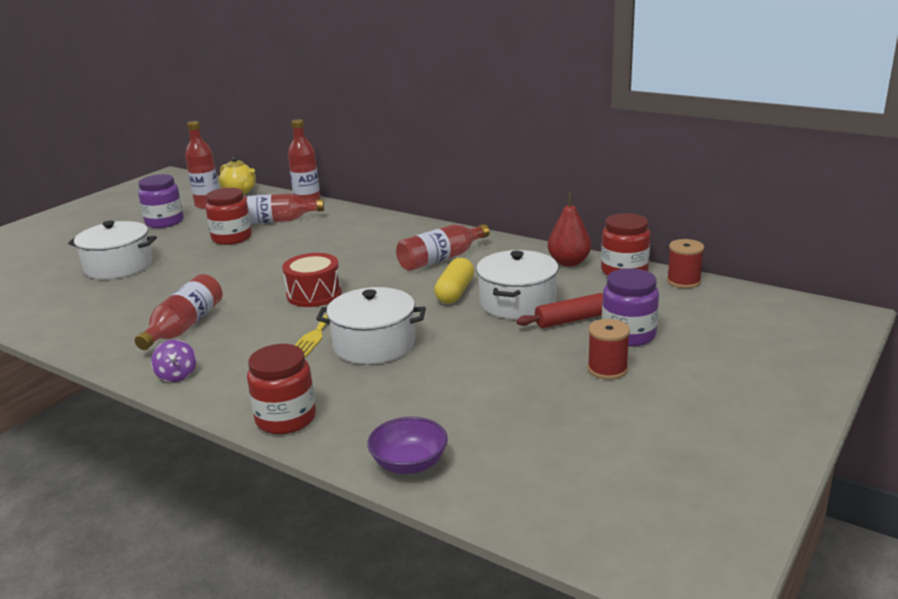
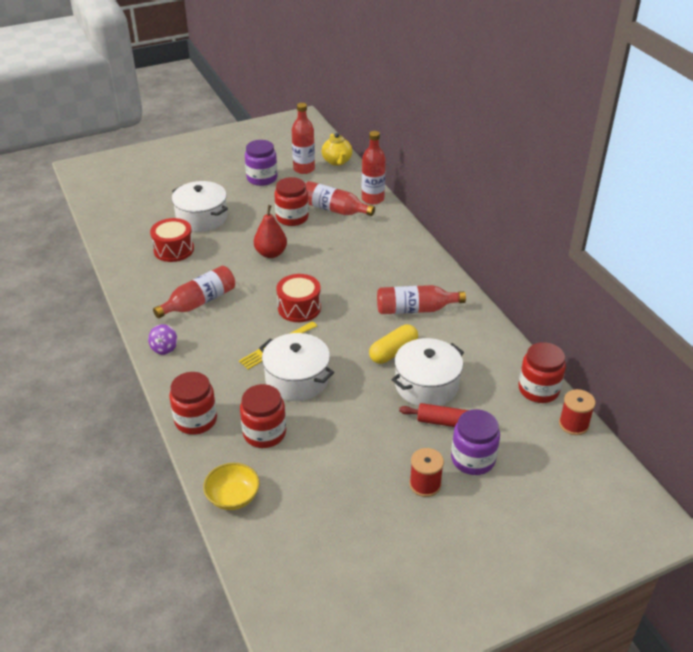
camera: 30 degrees right, 15 degrees up
purple bowl [367,417,448,474] -> yellow bowl [203,463,260,510]
red pear [548,192,591,266] -> red pear moved to [254,205,287,258]
none -> red drum [150,218,194,262]
none -> red jar [240,384,286,448]

